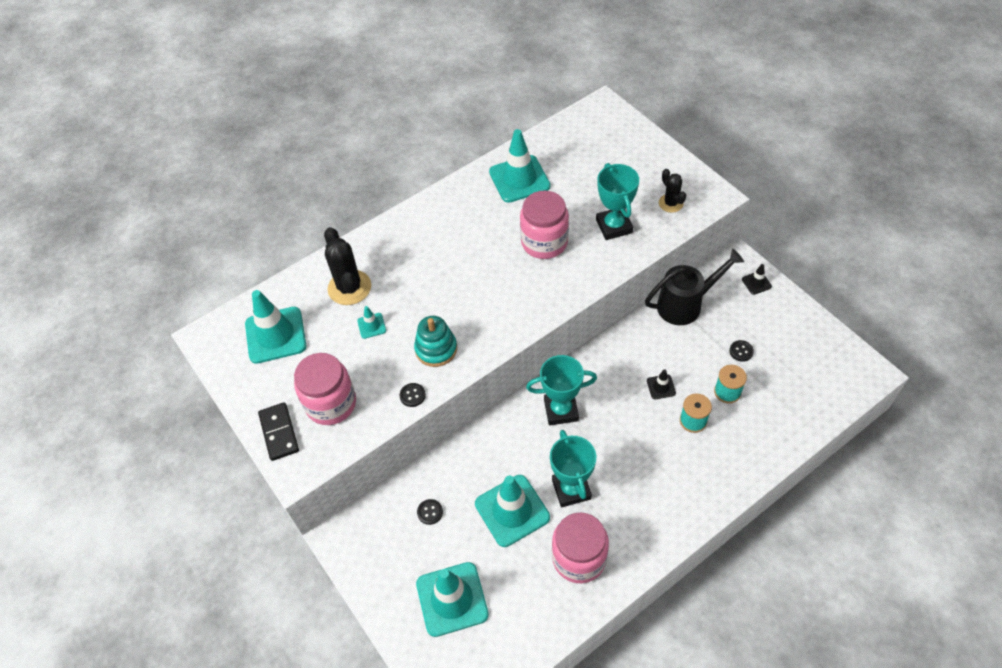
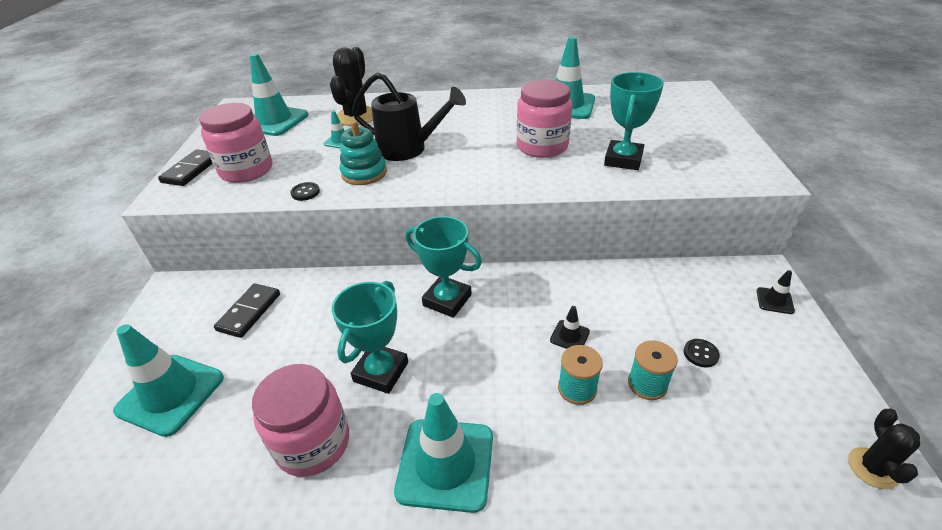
camera: 35 degrees right, 15 degrees down
black button [417,499,443,525] -> black domino [214,284,280,338]
turquoise traffic cone [475,475,550,547] -> turquoise traffic cone moved to [394,393,493,513]
black watering can [645,249,744,325] -> black watering can moved to [352,72,466,161]
black cactus [659,169,686,213] -> black cactus moved to [848,409,920,489]

